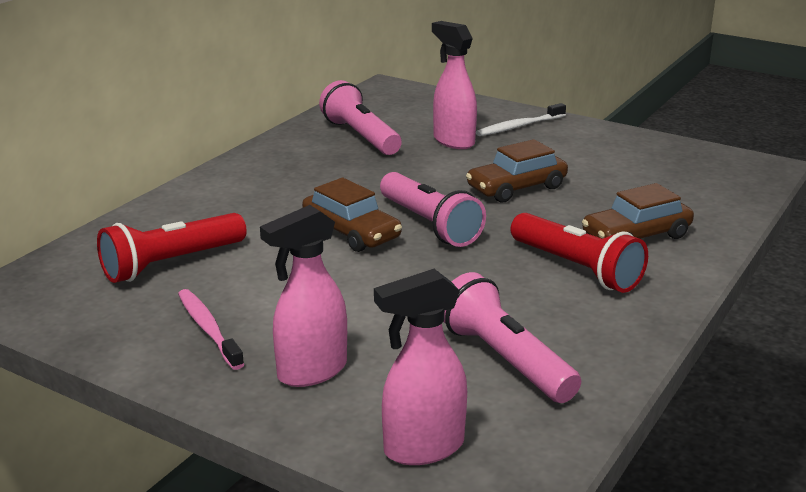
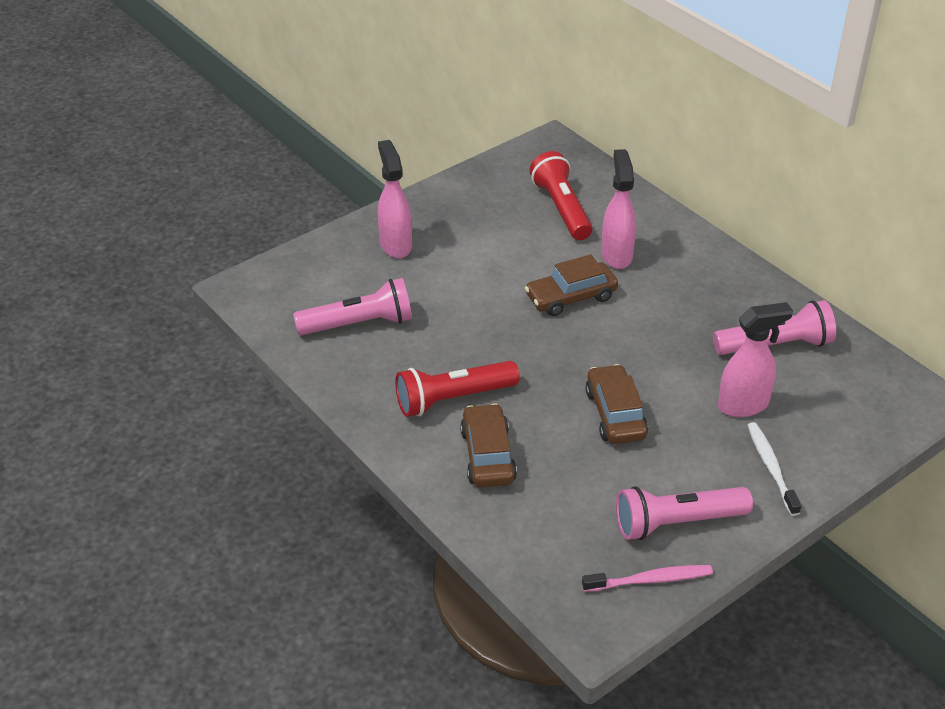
camera: 110 degrees right, 15 degrees up
pink toothbrush [178,289,244,370] -> pink toothbrush moved to [582,565,713,592]
pink spray bottle [374,269,467,465] -> pink spray bottle moved to [601,149,636,269]
pink flashlight [380,172,486,247] -> pink flashlight moved to [616,486,753,540]

